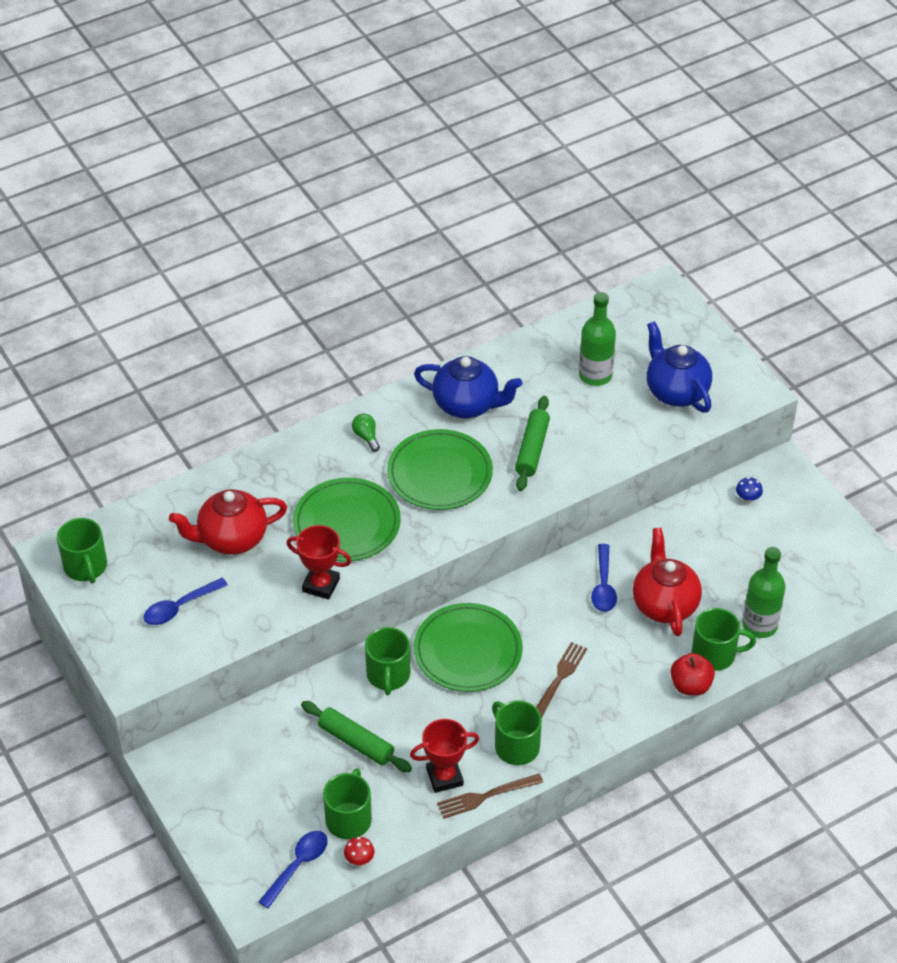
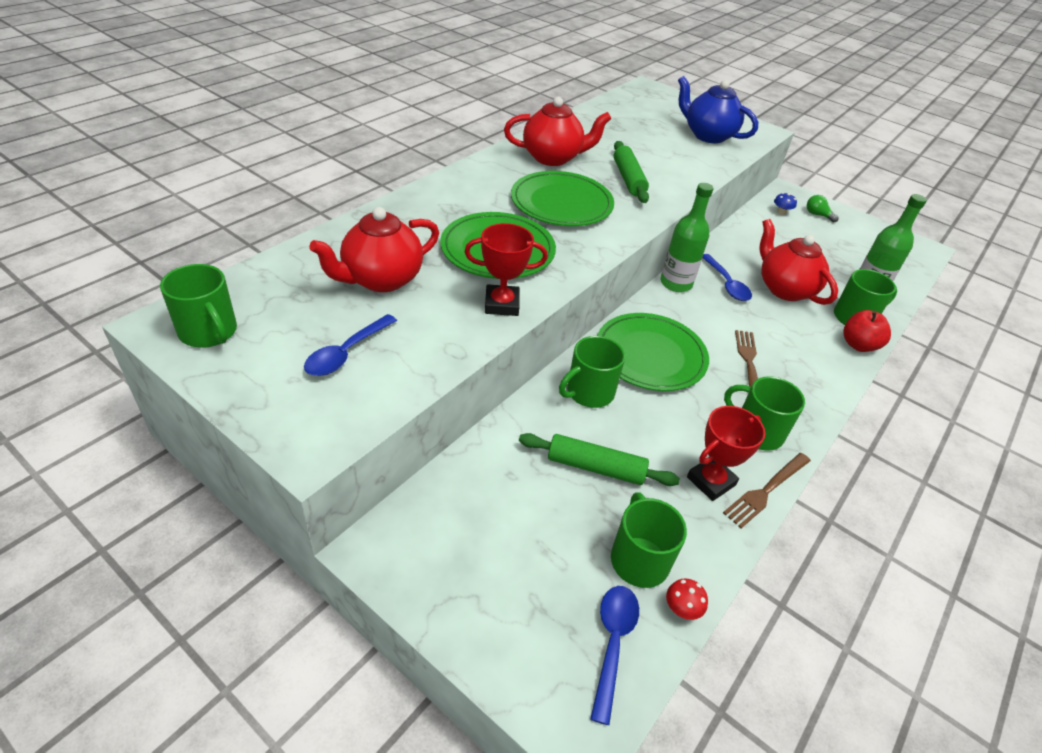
camera: 25 degrees left, 5 degrees down
green light bulb [352,414,380,452] -> green light bulb moved to [807,195,839,223]
green mug [365,627,410,695] -> green mug turned 75 degrees clockwise [559,336,625,408]
blue teapot [414,356,522,418] -> red teapot [504,97,611,166]
green bottle [579,292,616,386] -> green bottle moved to [660,183,714,292]

